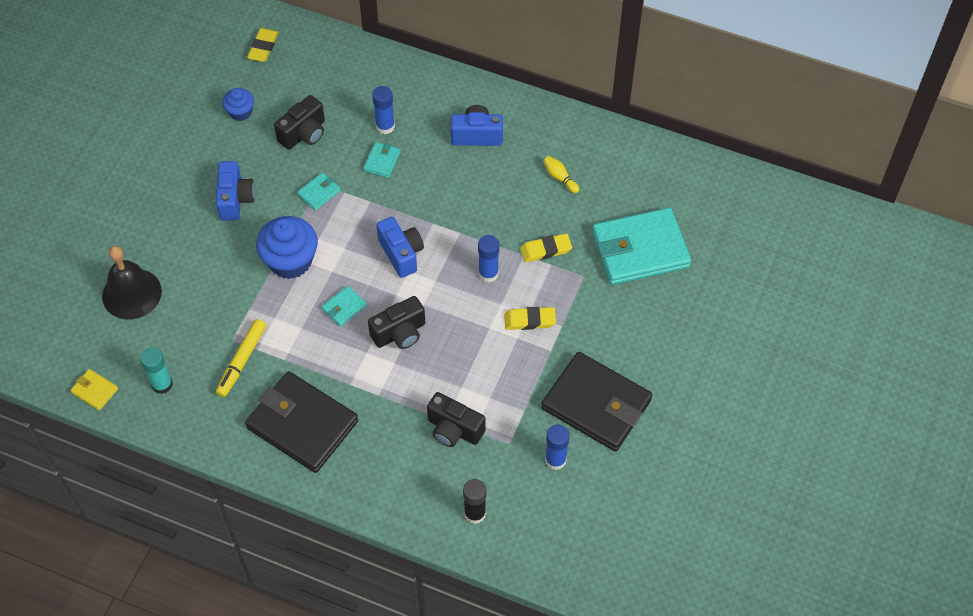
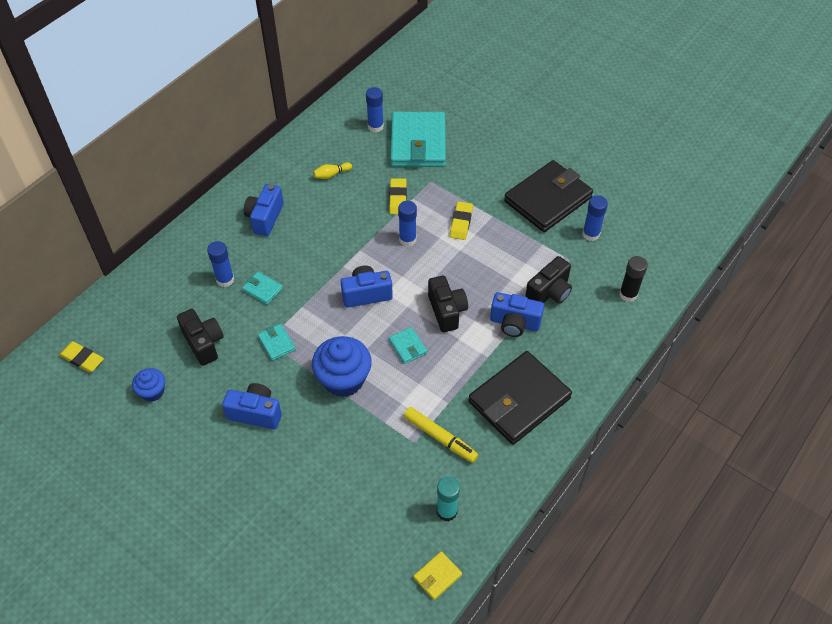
camera: 75 degrees left, 5 degrees down
black bell [102,246,162,319] -> none
none -> blue glue stick [366,87,384,132]
none -> blue camera [490,292,544,337]

